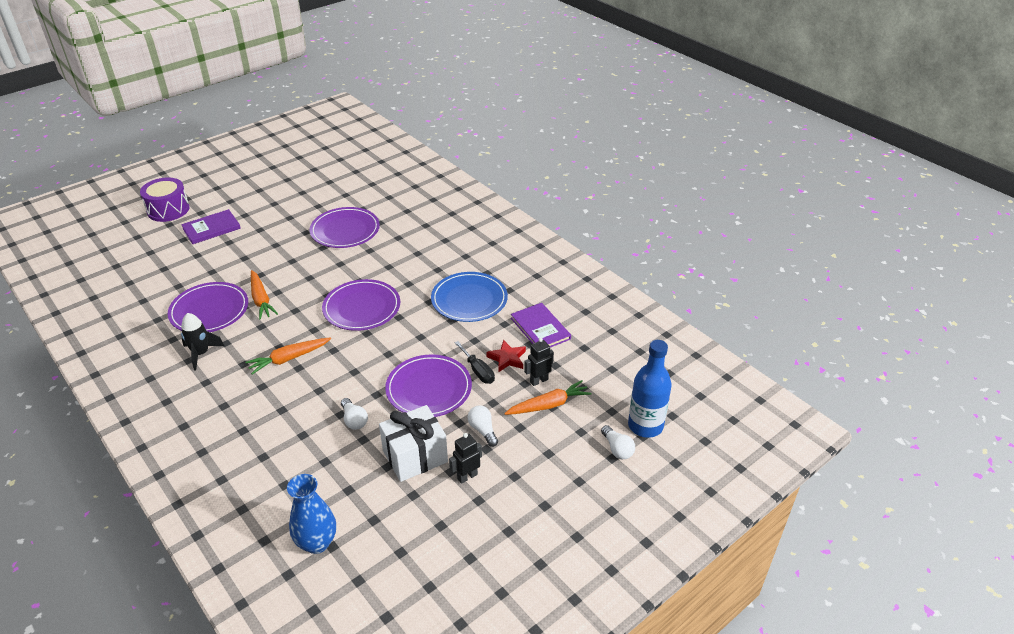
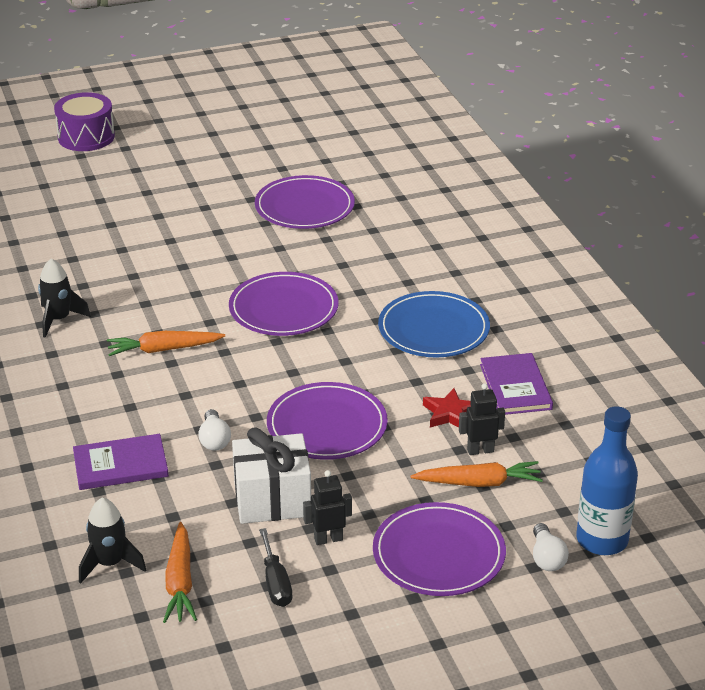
camera: 20 degrees right, 5 degrees down
purple plate [168,282,248,332] -> purple plate moved to [373,502,506,596]
purple book [181,209,241,244] -> purple book moved to [73,434,169,490]
orange carrot [251,270,278,320] -> orange carrot moved to [163,522,197,623]
blue vase [287,474,336,554] -> black rocket [79,498,146,584]
black screwdriver [455,341,495,384] -> black screwdriver moved to [259,528,292,607]
white light bulb [468,405,498,447] -> none

